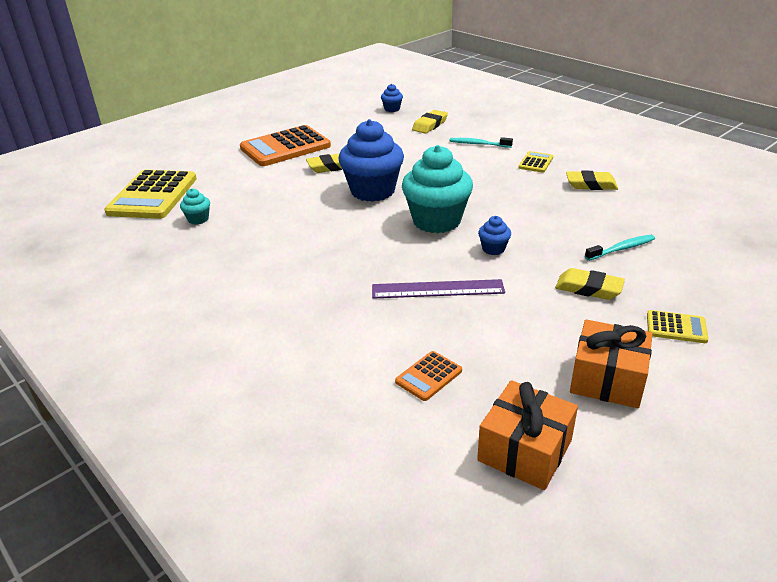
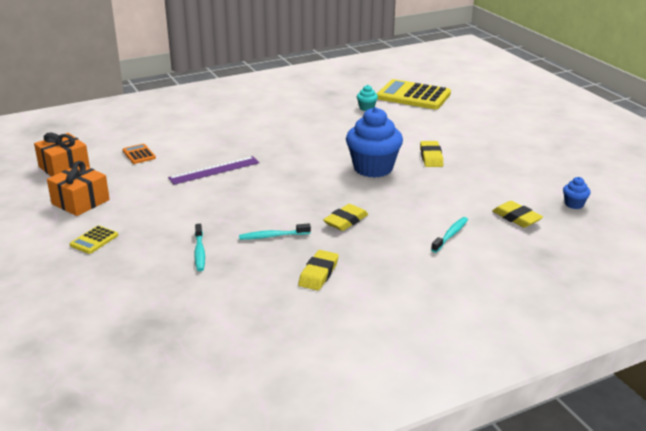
camera: 105 degrees right, 5 degrees down
orange calculator [240,125,331,166] -> none
purple ruler [372,279,505,299] -> purple ruler turned 45 degrees clockwise [168,156,259,185]
turquoise cupcake [402,145,473,233] -> none
blue cupcake [478,216,511,255] -> none
yellow calculator [519,151,553,173] -> none
yellow eraser [555,268,625,300] -> yellow eraser moved to [323,204,368,231]
none -> turquoise toothbrush [239,223,311,240]

